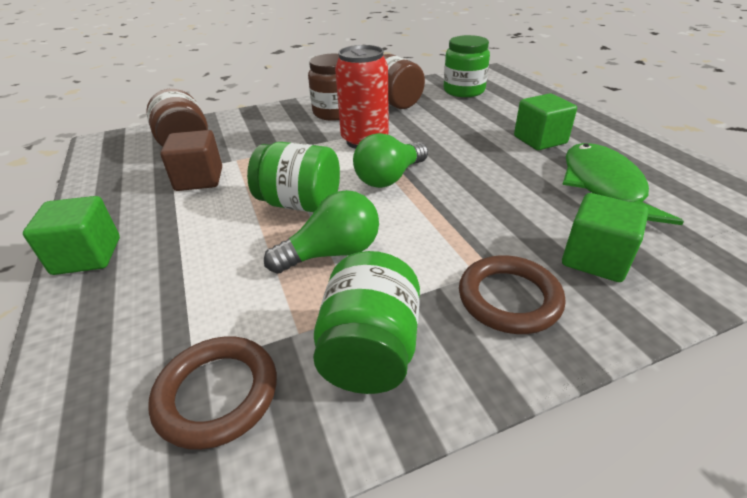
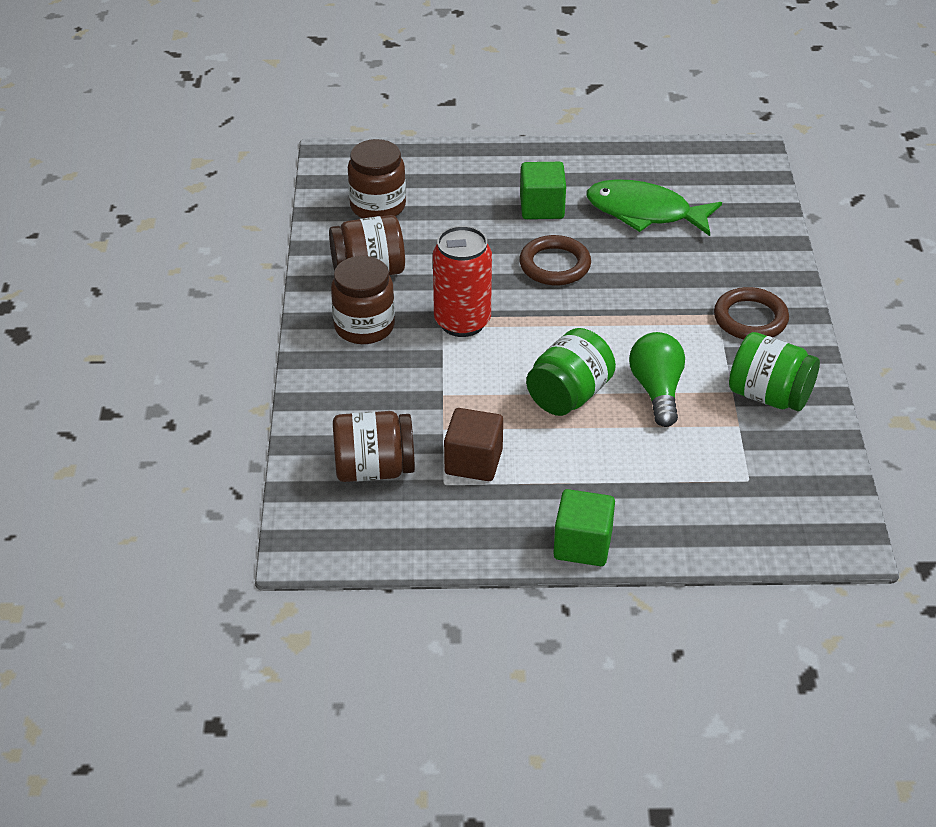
camera: 70 degrees left, 5 degrees up
brown ring [148,336,277,450] -> brown ring moved to [519,235,591,285]
green light bulb [353,133,428,188] -> none
green jar [444,35,490,97] -> brown jar [348,139,406,218]
green cube [562,193,649,282] -> none

